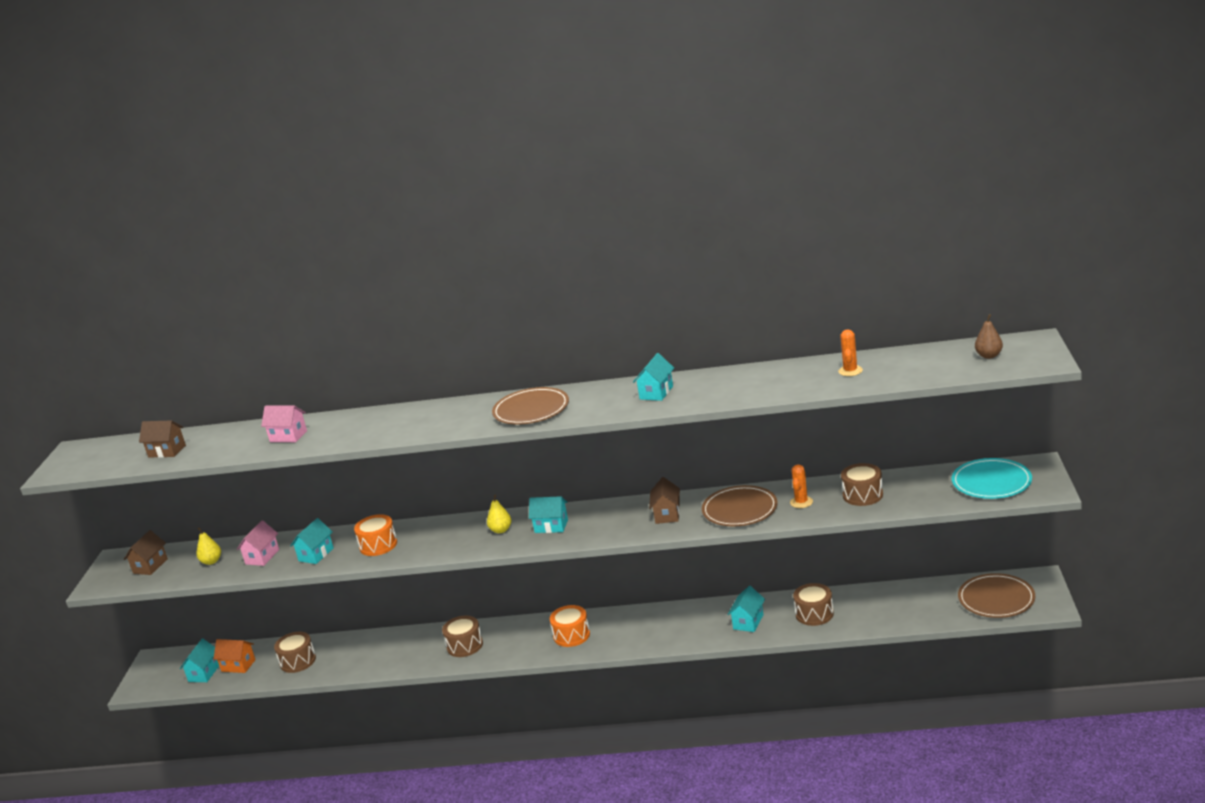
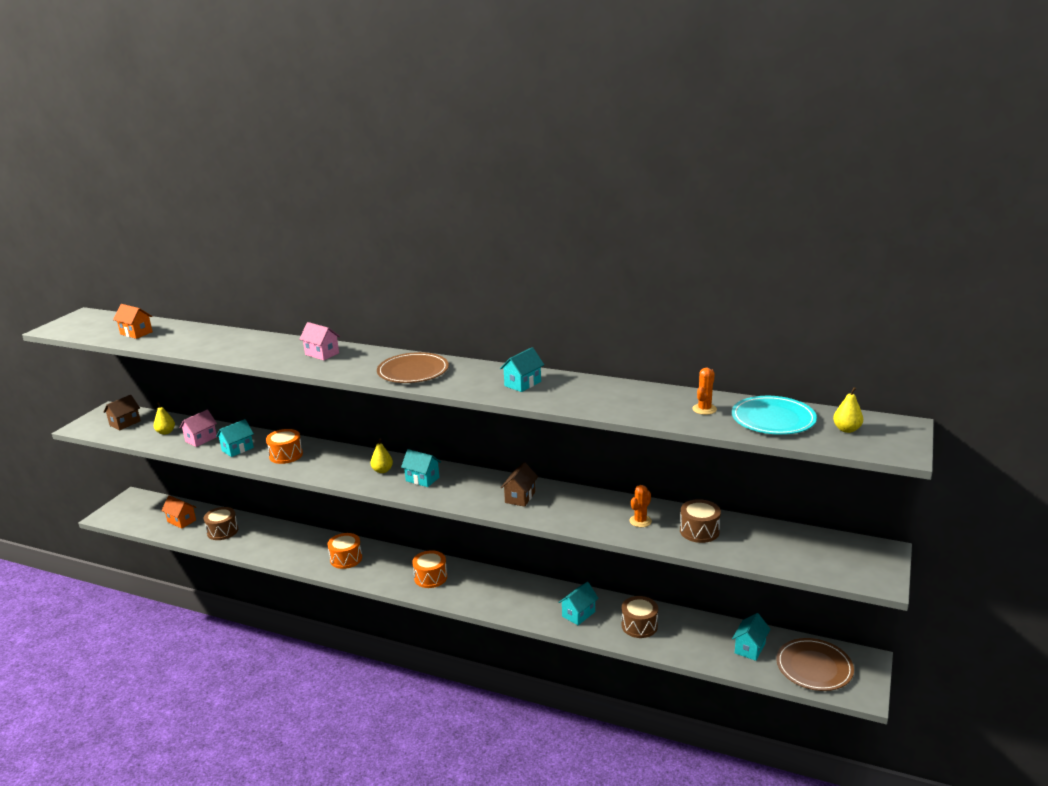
camera: 15 degrees right, 0 degrees up
brown house [139,420,186,458] -> orange house [113,304,153,339]
turquoise house [180,639,219,682] -> turquoise house moved to [732,613,770,661]
pink house [261,405,307,442] -> pink house moved to [299,322,340,360]
brown drum [442,616,483,657] -> orange drum [328,533,362,569]
brown plate [702,485,778,526] -> none
turquoise plate [952,458,1032,499] -> turquoise plate moved to [732,396,817,435]
brown pear [975,314,1003,359] -> yellow pear [833,387,863,433]

